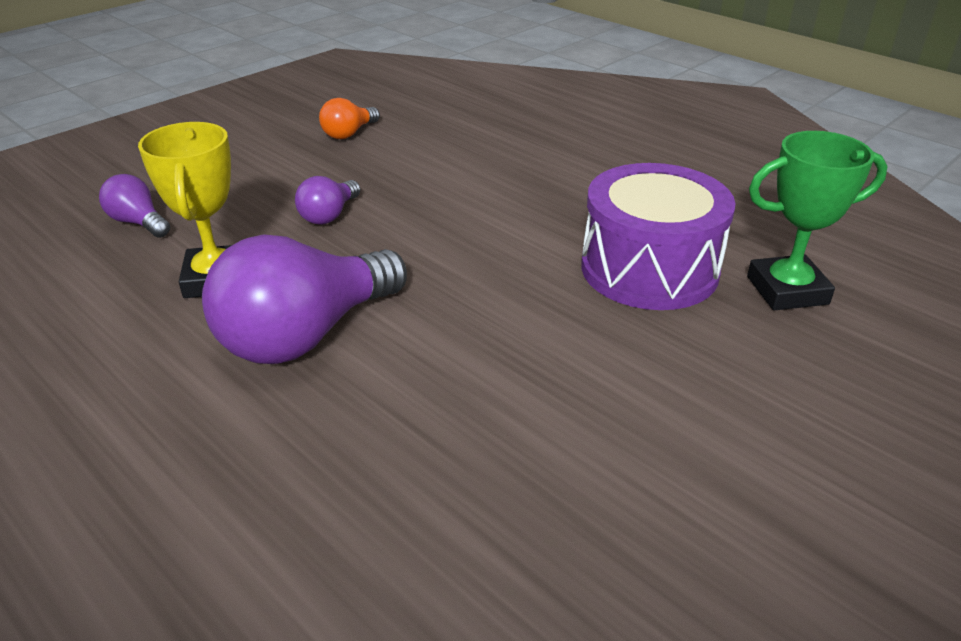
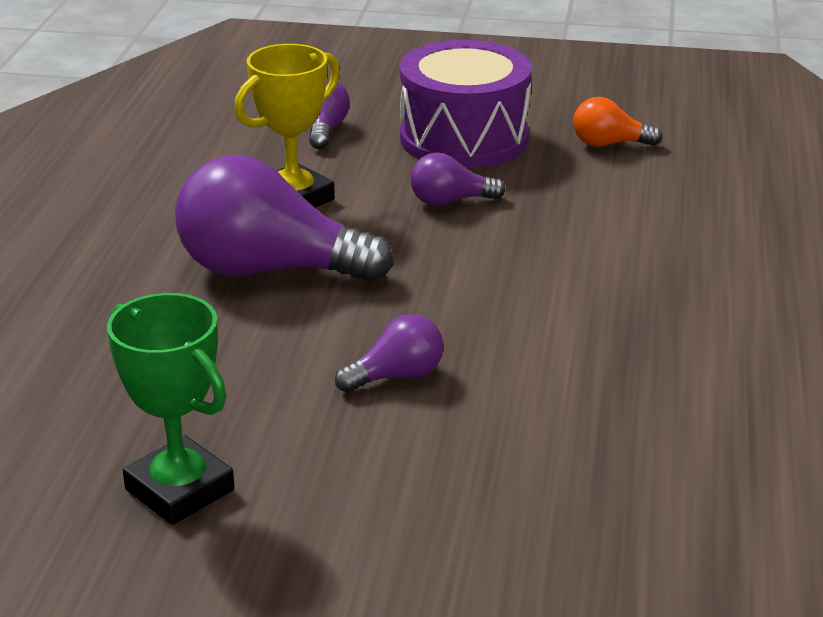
camera: 55 degrees right, 5 degrees down
purple drum [581,163,736,310] -> purple drum moved to [400,40,532,168]
green trophy [747,131,887,310] -> green trophy moved to [107,293,235,525]
none -> purple light bulb [335,314,443,393]

